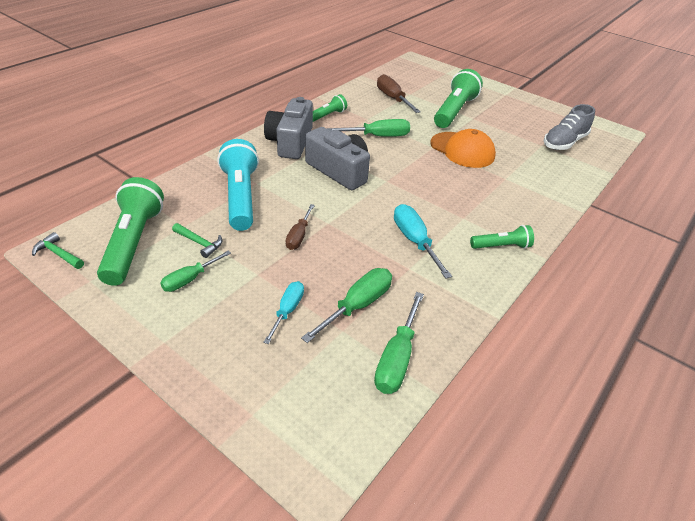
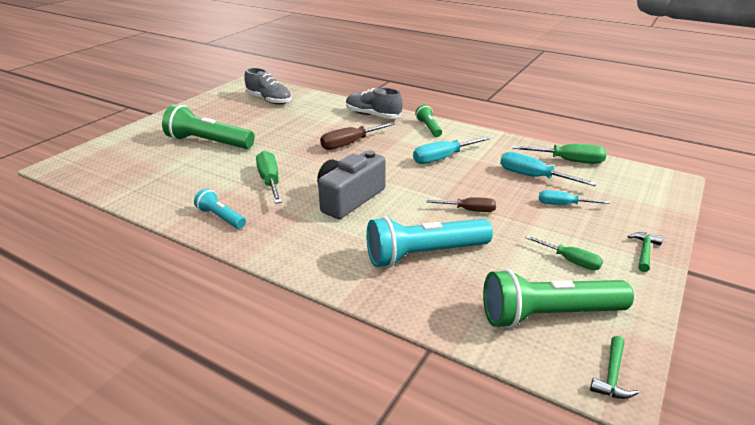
camera: 95 degrees left, 10 degrees down
green hammer [172,223,222,258] -> green hammer moved to [627,232,663,272]
grey camera [264,97,313,159] -> none
green screwdriver [301,268,392,343] -> turquoise screwdriver [500,152,597,186]
green flashlight [313,94,347,122] -> turquoise flashlight [194,189,246,229]
brown screwdriver [377,74,421,113] -> brown screwdriver moved to [320,122,395,150]
orange cap [430,129,496,168] -> none
none -> grey shoe [346,87,403,119]

